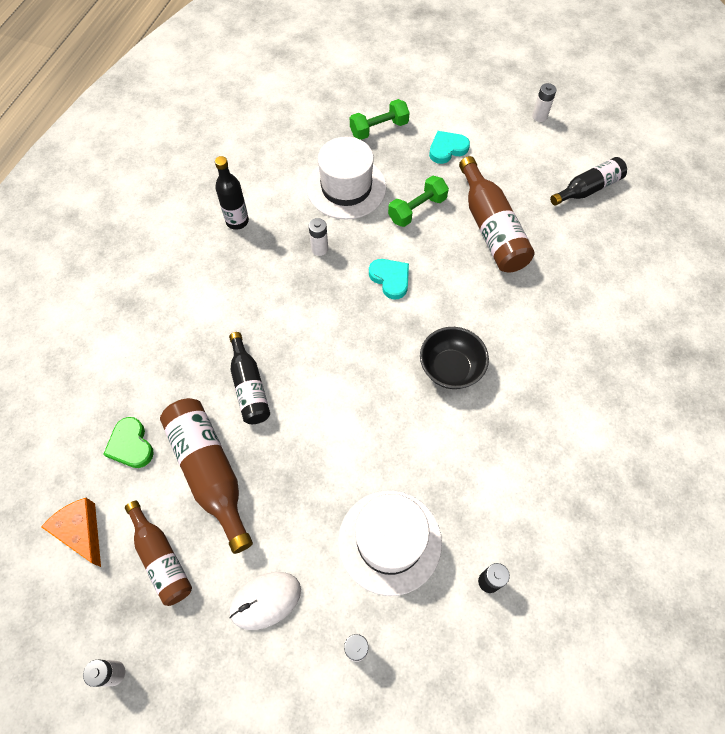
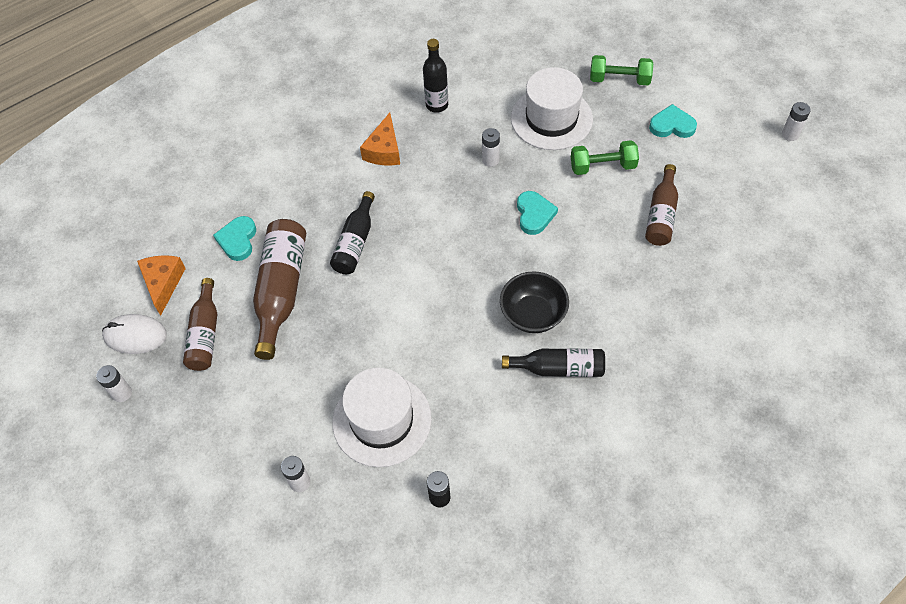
camera: 35 degrees right, 5 degrees down
green heart [103,417,154,468] -> turquoise heart [213,216,256,261]
white mouse [229,572,301,630] -> white mouse moved to [102,314,167,354]
brown bottle [459,156,535,272] -> brown bottle [645,164,678,246], size x0.65
black bottle [550,157,627,206] -> black bottle moved to [502,349,605,377]
none -> orange cheese [360,112,400,165]

